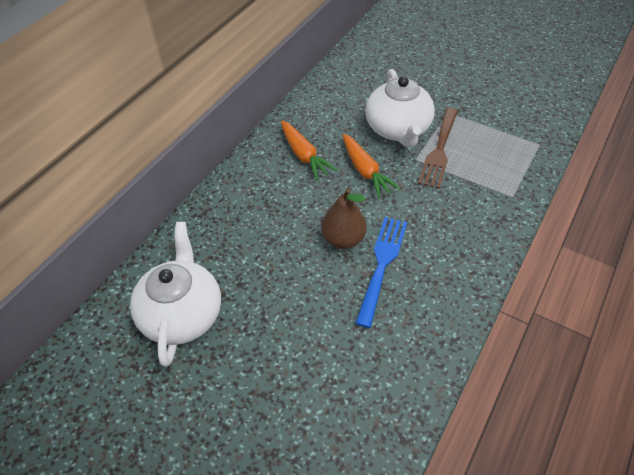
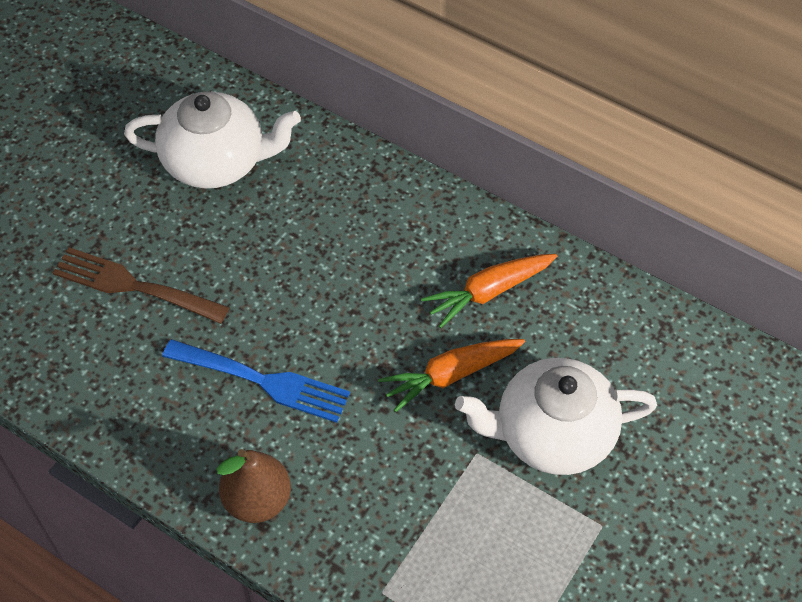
camera: 90 degrees right, 5 degrees up
brown pear [321,189,367,249] -> brown pear moved to [217,449,291,523]
brown fork [418,108,458,189] -> brown fork moved to [52,247,230,324]

